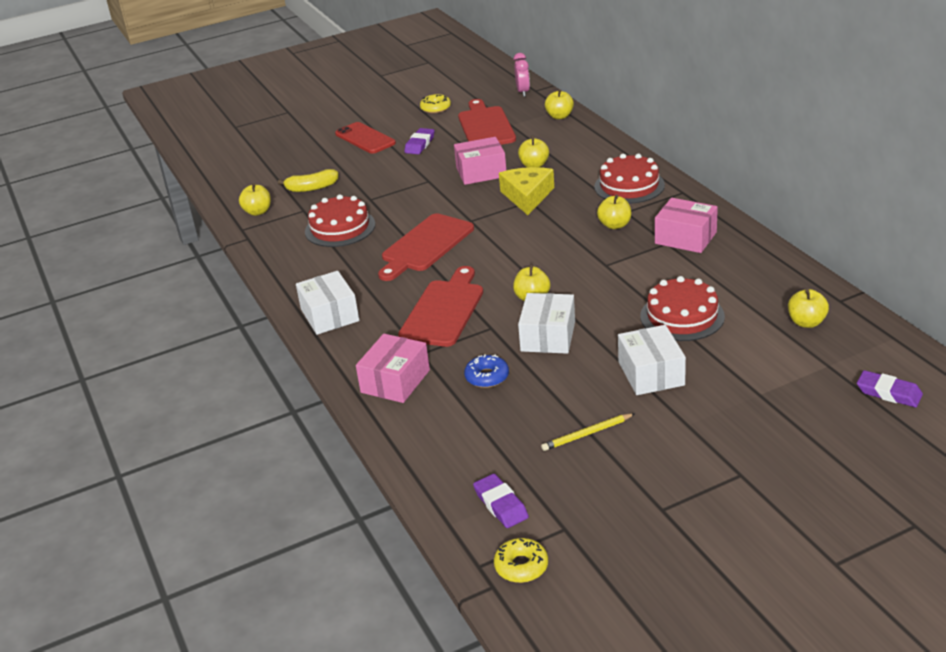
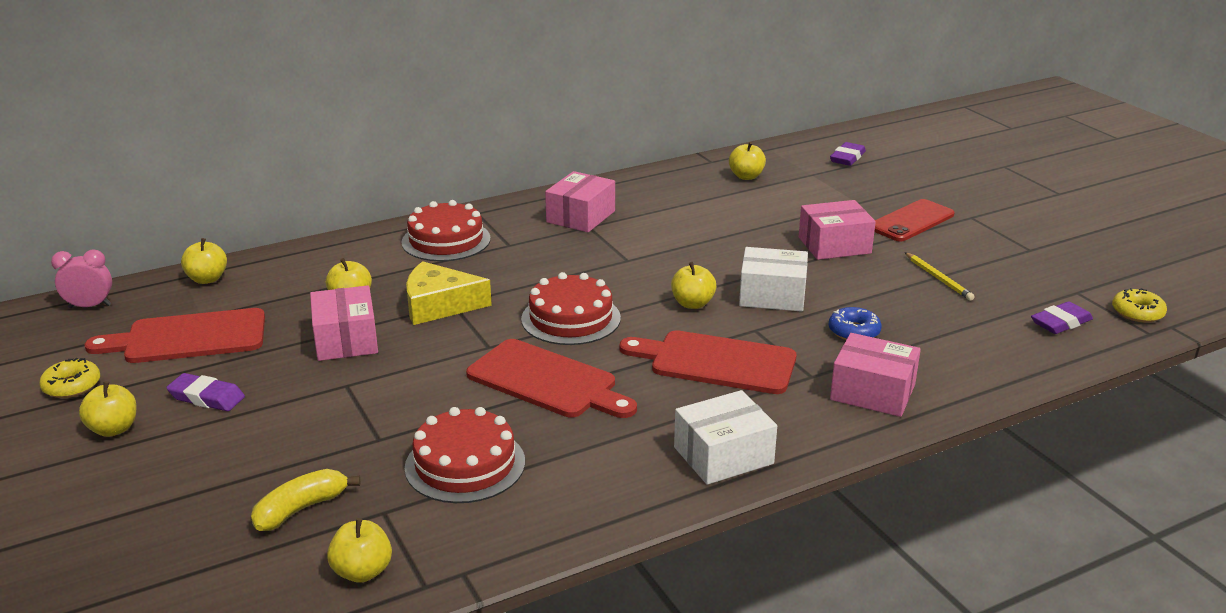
camera: 95 degrees left, 5 degrees down
yellow banana [278,169,339,192] -> yellow banana turned 120 degrees counterclockwise [251,469,360,531]
red phone [335,122,396,154] -> red phone moved to [874,199,954,242]
yellow apple [597,195,631,229] -> yellow apple moved to [79,381,136,437]
white box [618,325,686,395] -> pink box [799,200,876,260]
red cake [640,276,725,341] -> red cake moved to [521,272,621,345]

